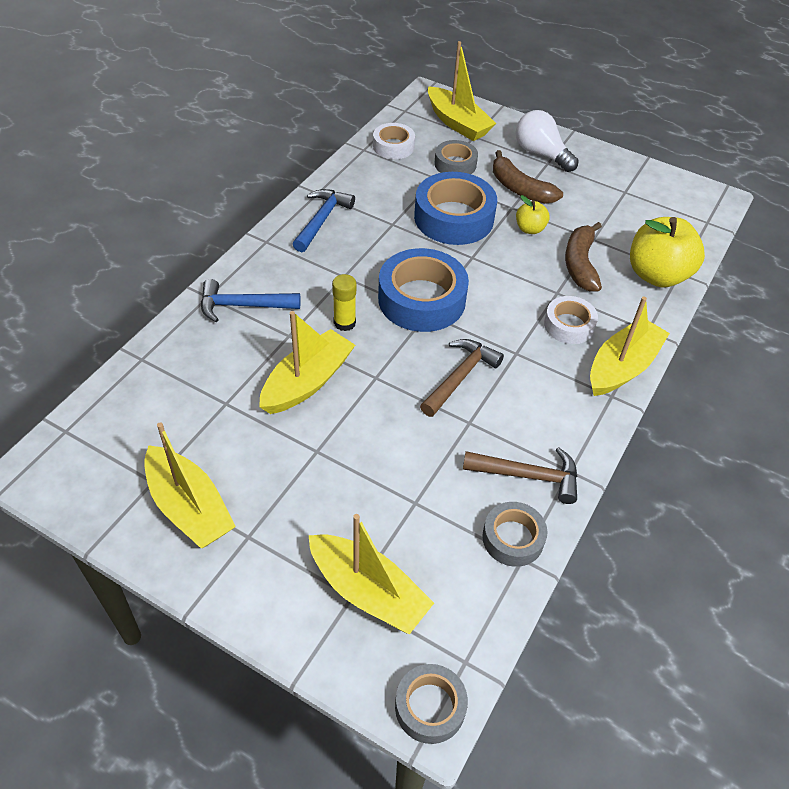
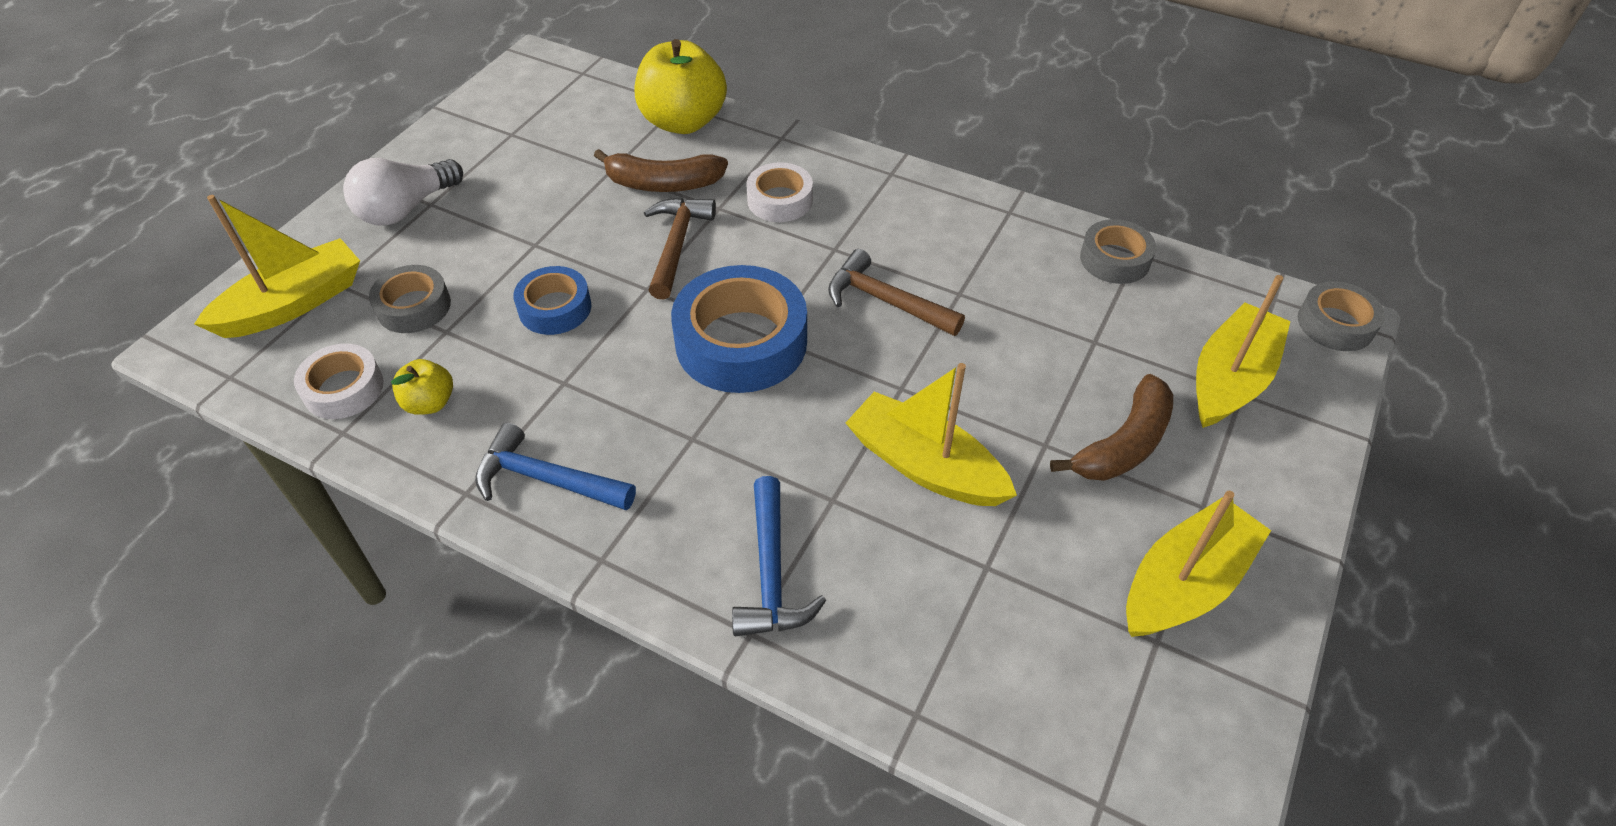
camera: 90 degrees left, 0 degrees up
yellow glue stick [332,274,356,331] -> none
blue tape [414,172,497,245] -> blue tape [513,266,591,335], size x0.56
brown hammer [463,447,578,504] -> brown hammer moved to [644,198,716,300]
brown banana [493,150,563,204] -> brown banana moved to [1050,374,1173,481]
yellow apple [516,195,550,234] -> yellow apple moved to [391,359,453,415]
yellow boat [590,297,670,396] -> none

